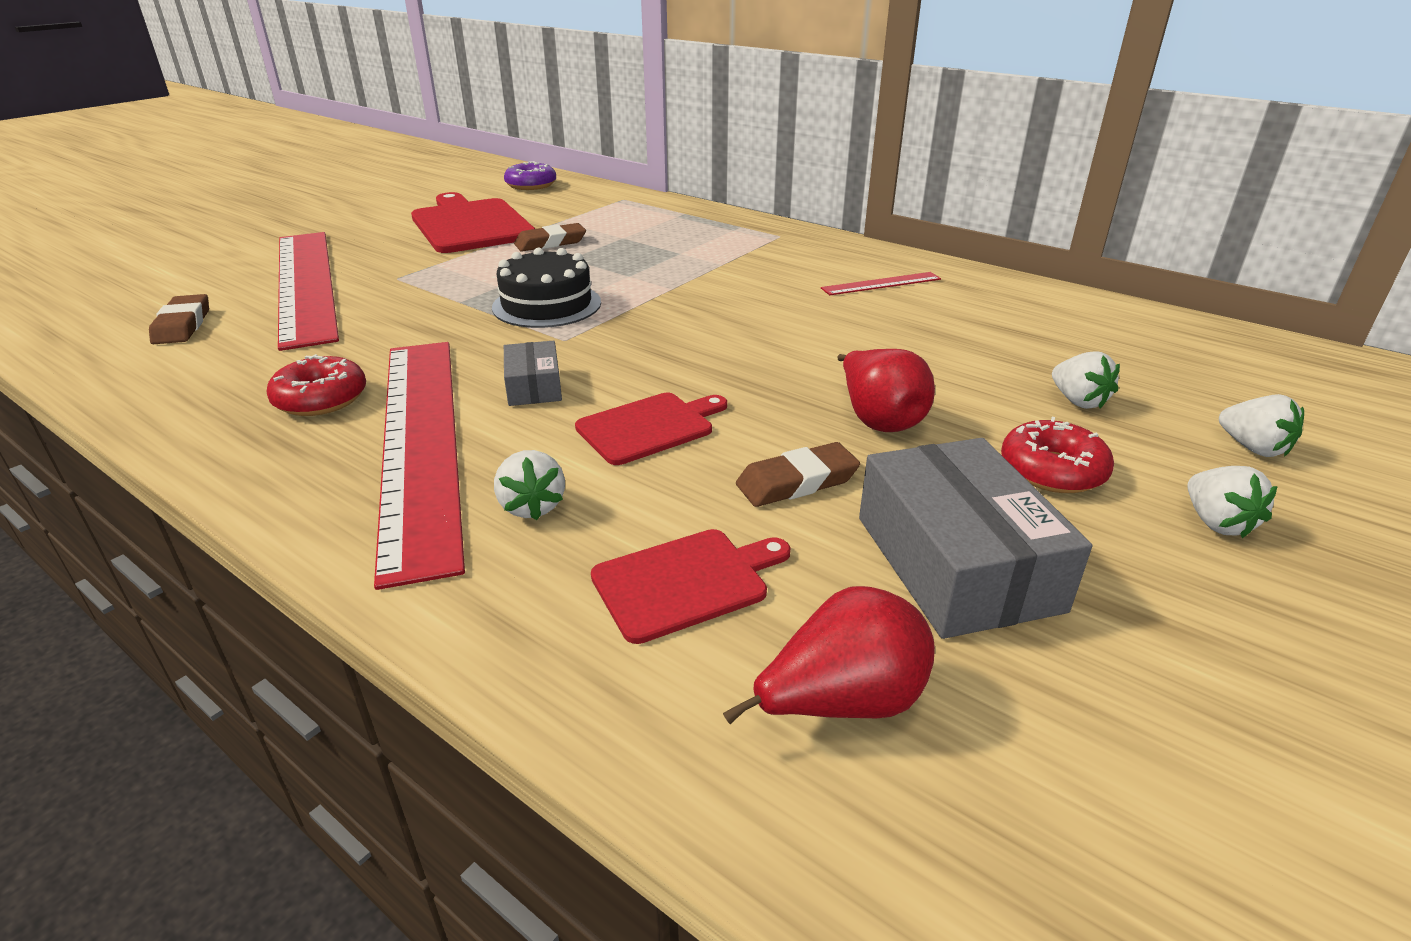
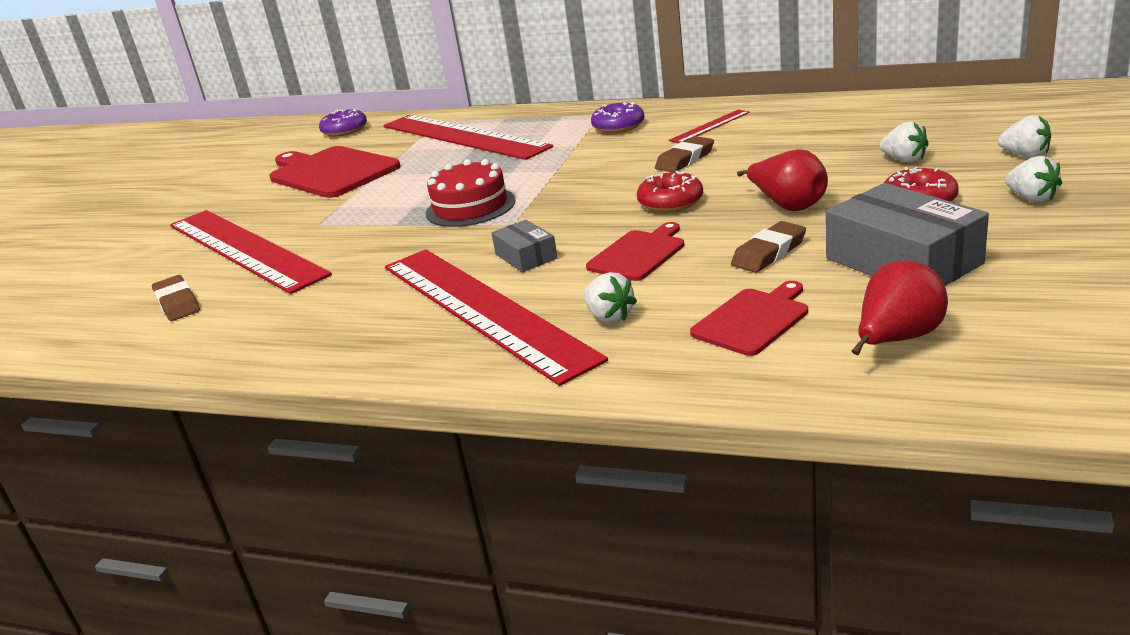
camera: 15 degrees left, 5 degrees down
red donut [266,354,366,416] -> red donut moved to [637,171,703,212]
black cake [492,247,601,328] -> red cake [426,159,516,227]
brown eraser [514,223,586,252] -> brown eraser moved to [655,136,714,172]
none -> red ruler [383,115,553,160]
none -> purple donut [591,102,645,133]

